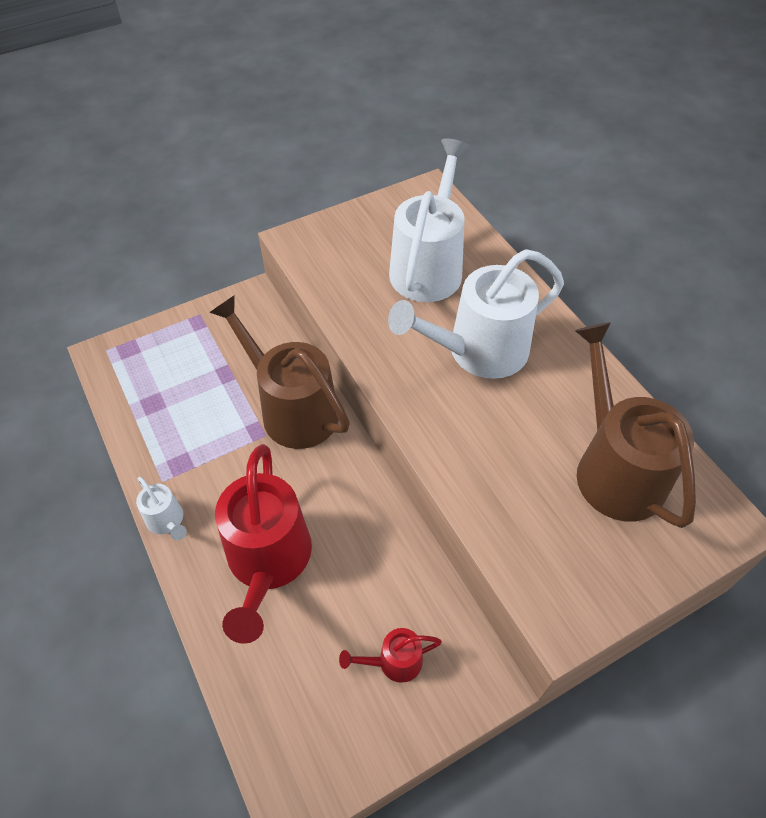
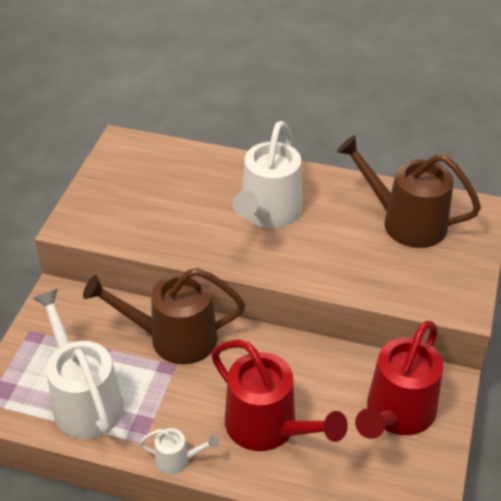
camera: 45 degrees left, 10 degrees down
red watering can [339,628,442,683] -> red watering can [355,321,443,439], size x2.18
white watering can [389,138,469,302] -> white watering can moved to [33,289,124,439]

